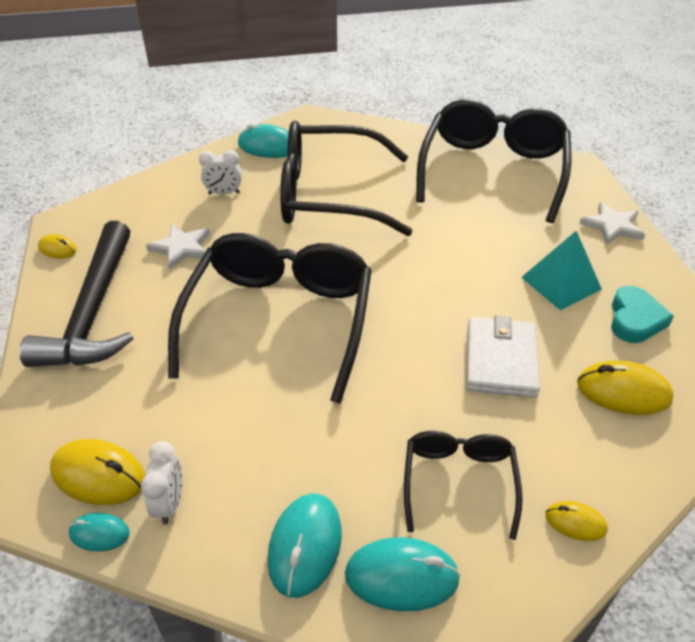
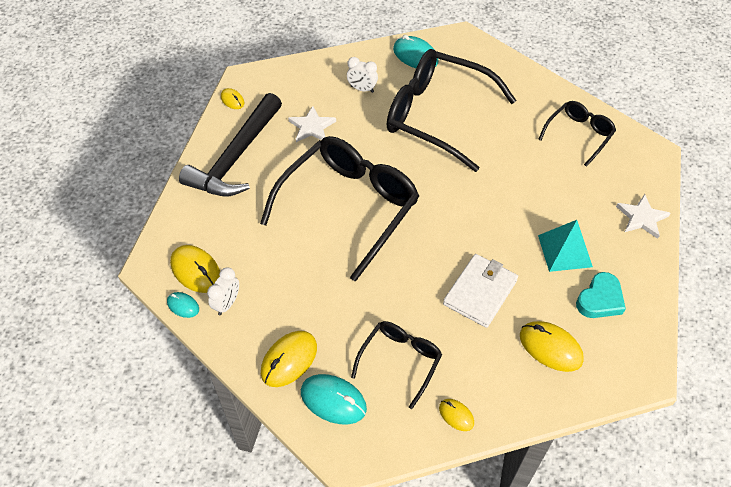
camera: 25 degrees right, 10 degrees up
turquoise mouse [267,494,342,598] -> yellow mouse [261,331,317,387]
black glasses [416,99,571,223] -> black glasses [538,101,616,167], size x0.51

